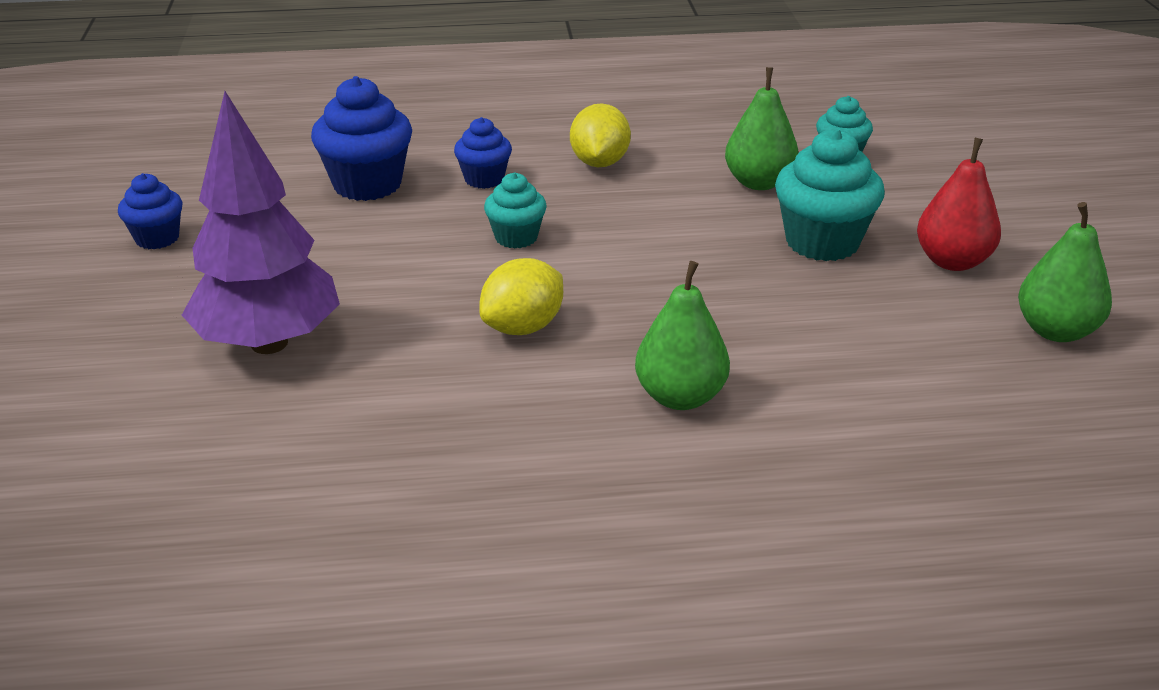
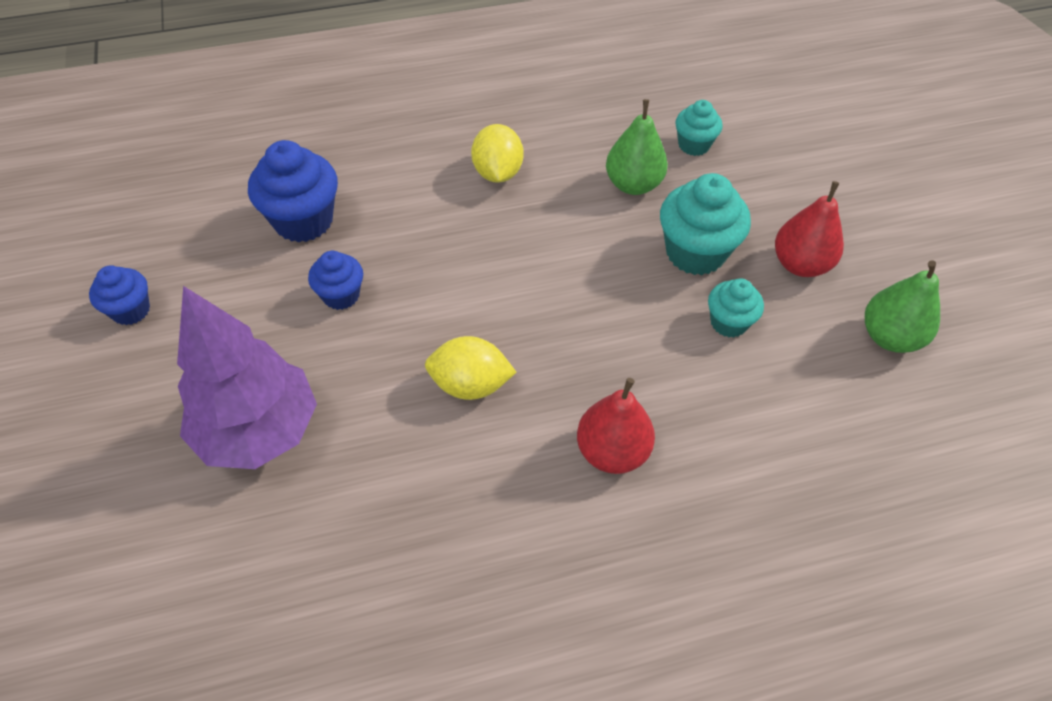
camera: 10 degrees left, 20 degrees up
blue cupcake [454,117,512,189] -> blue cupcake moved to [308,251,363,310]
yellow lemon [479,258,563,335] -> yellow lemon turned 60 degrees clockwise [425,336,516,400]
turquoise cupcake [484,172,547,248] -> turquoise cupcake moved to [708,278,764,338]
green pear [635,261,730,410] -> red pear [577,378,655,474]

